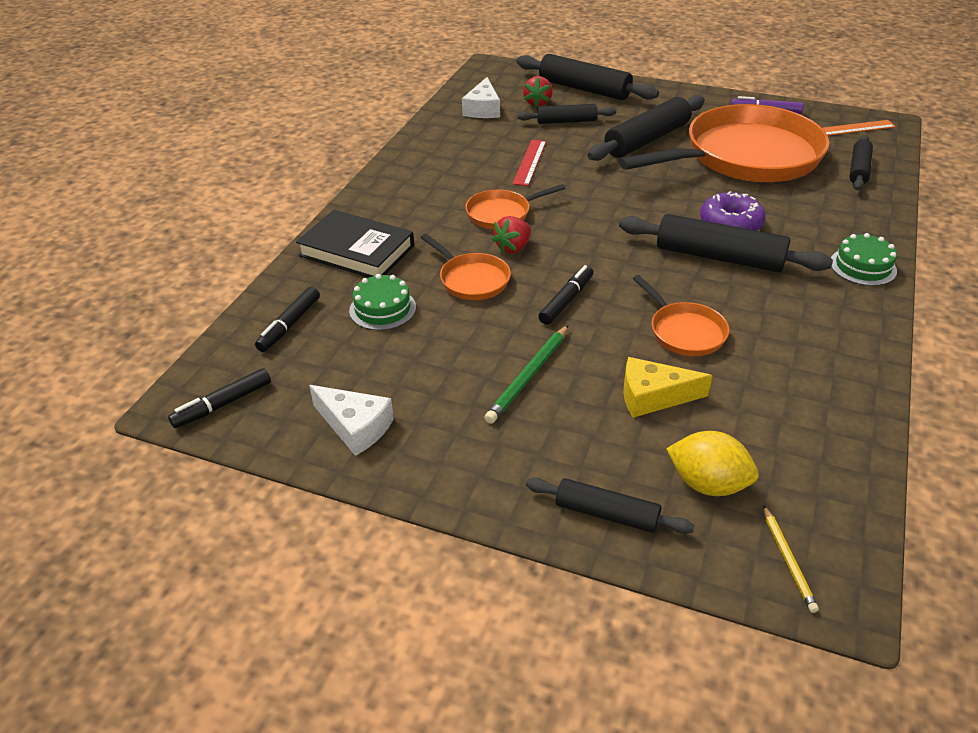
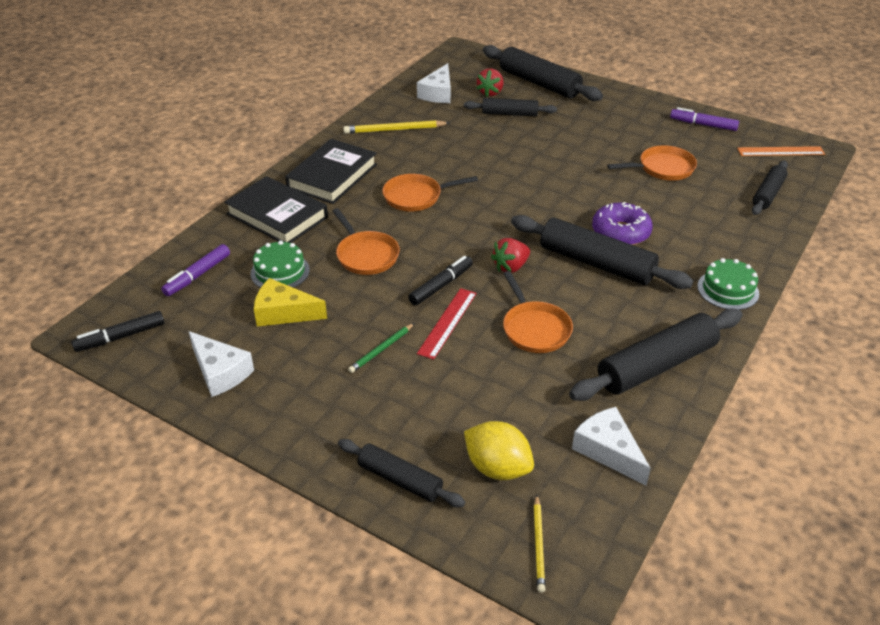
camera: 10 degrees right, 0 degrees up
black marker [255,287,320,352] -> purple marker [161,244,230,296]
green pencil [484,325,568,424] -> green pencil [348,323,414,373], size x0.64
red strawberry [492,216,531,254] -> red strawberry moved to [491,238,530,273]
red ruler [513,140,546,186] -> red ruler moved to [417,288,477,360]
black rolling pin [587,95,705,161] -> black rolling pin moved to [569,309,743,401]
orange pan [618,104,829,182] -> orange pan [607,146,697,181], size x0.43
yellow cheese [624,357,713,418] -> yellow cheese moved to [254,278,327,327]
none -> black book [285,139,377,204]
none -> yellow pencil [343,120,449,134]
none -> white cheese [572,407,651,485]

